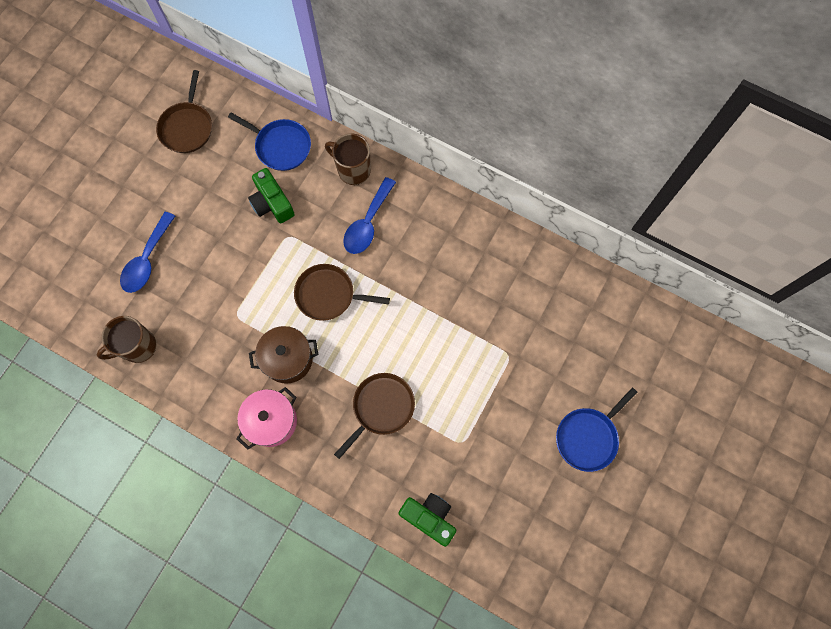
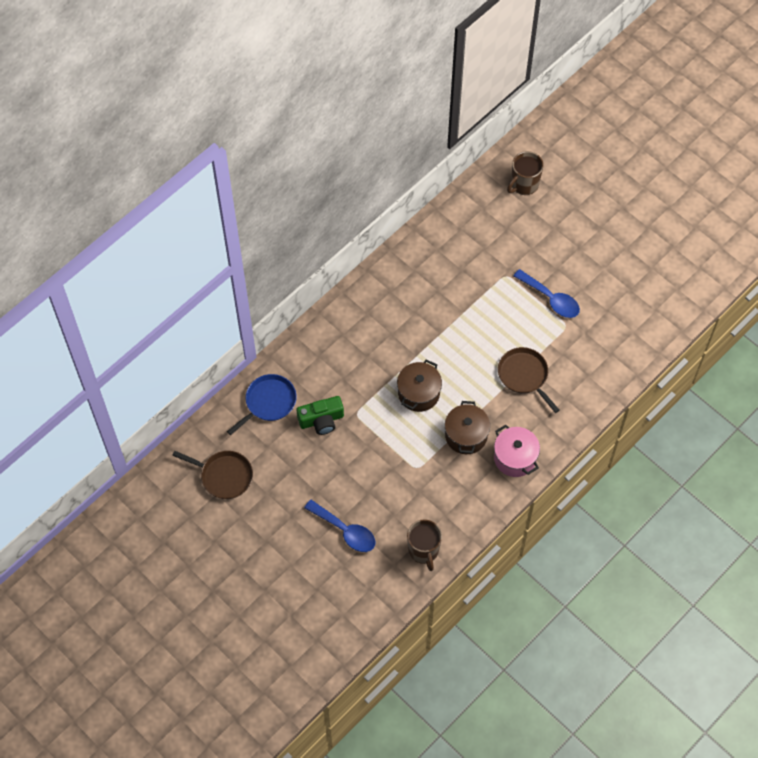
camera: 75 degrees left, 10 degrees down
brown pan [294,264,390,321] -> brown pot [397,359,442,412]
brown mug [325,133,371,185] -> brown mug moved to [507,151,544,195]
blue spoon [343,177,396,254] -> blue spoon moved to [513,269,580,318]
green camera [399,493,457,547] -> none
blue pan [556,388,637,472] -> none

